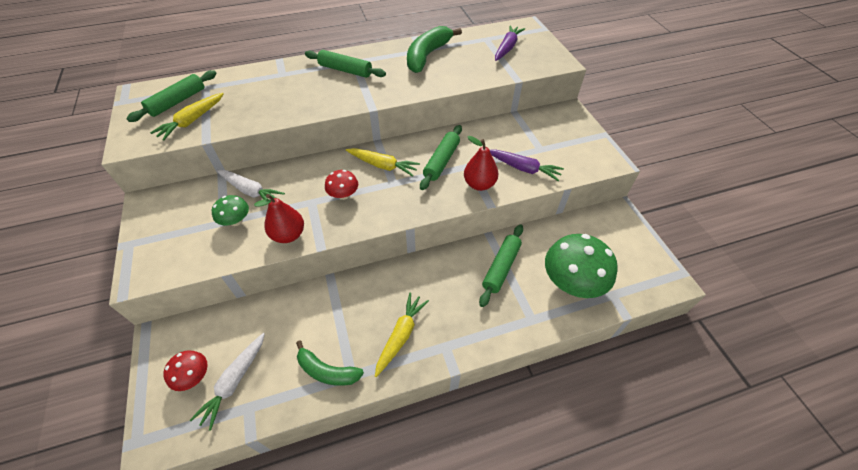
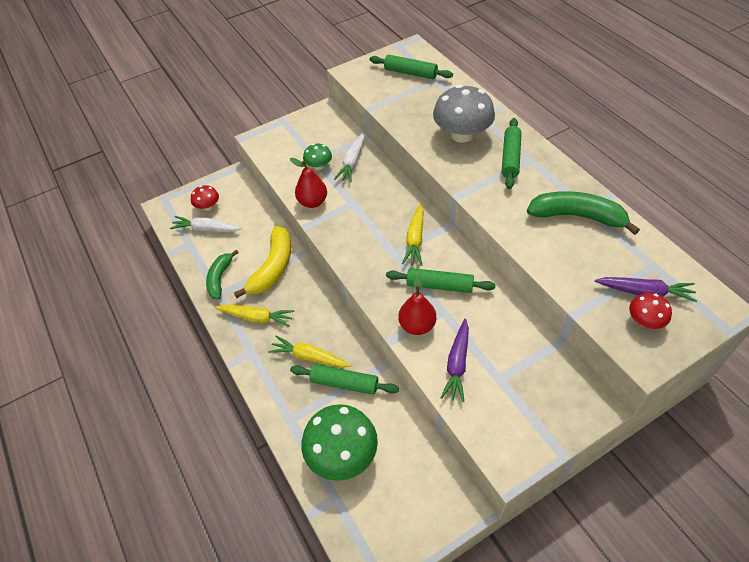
camera: 80 degrees right, 0 degrees up
yellow carrot [150,93,224,141] -> yellow carrot moved to [268,336,351,368]
red mushroom [325,170,358,200] -> red mushroom moved to [629,293,672,329]
none -> yellow banana [234,226,291,298]
none -> grey mushroom [433,85,495,143]

